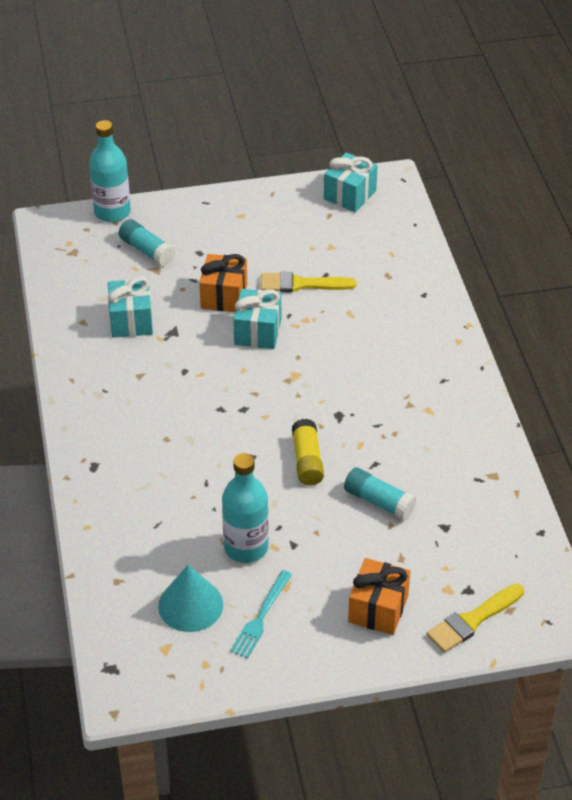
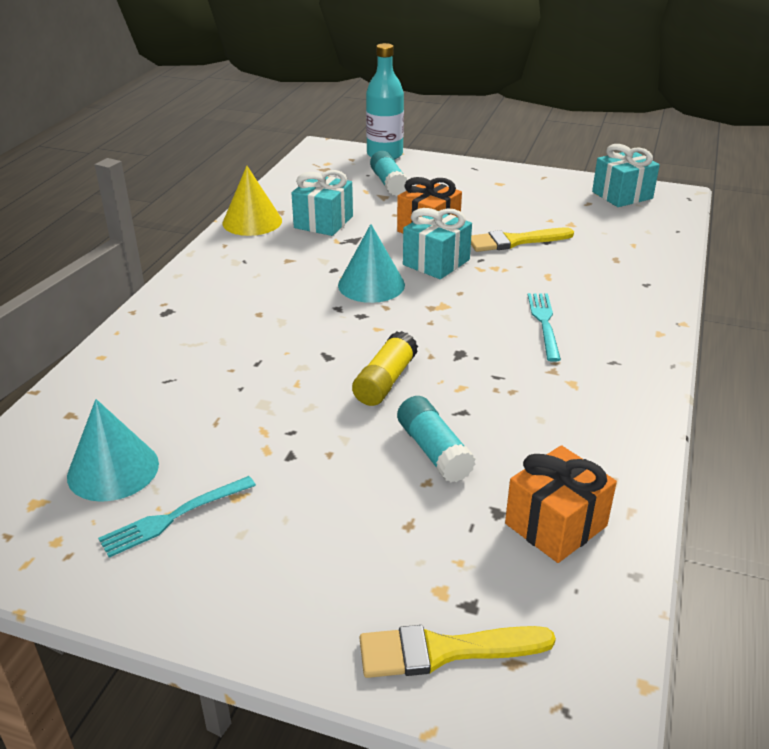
camera: 30 degrees right, 10 degrees down
turquoise bottle [222,453,269,563] -> none
yellow brush [260,272,356,292] -> yellow brush turned 45 degrees counterclockwise [471,228,574,252]
orange gift [348,558,410,635] -> orange gift moved to [505,445,617,563]
none -> yellow cone [222,166,282,236]
none -> turquoise cone [338,224,405,303]
none -> turquoise fork [528,293,561,362]

